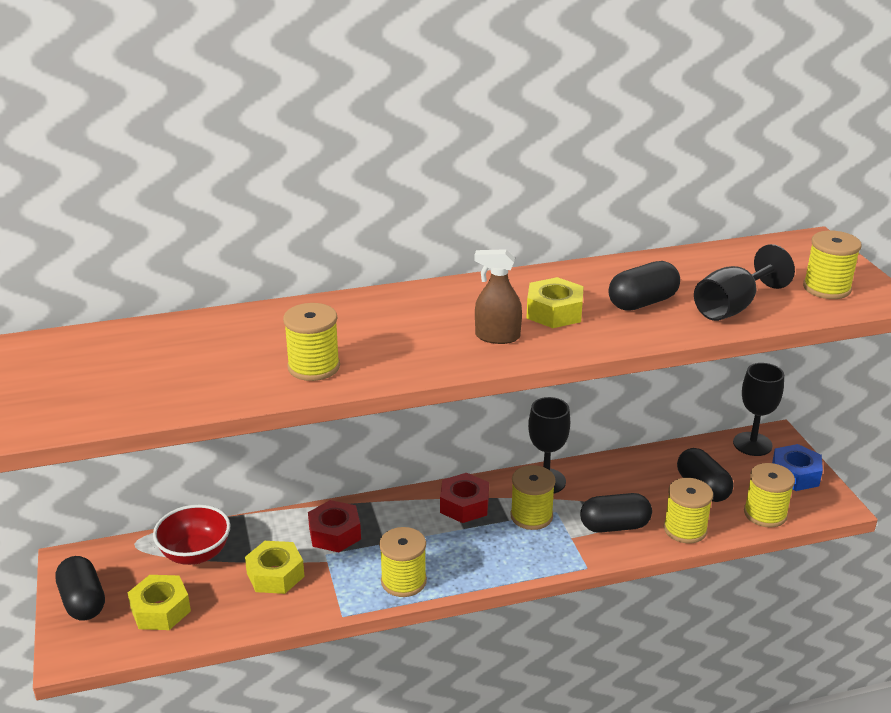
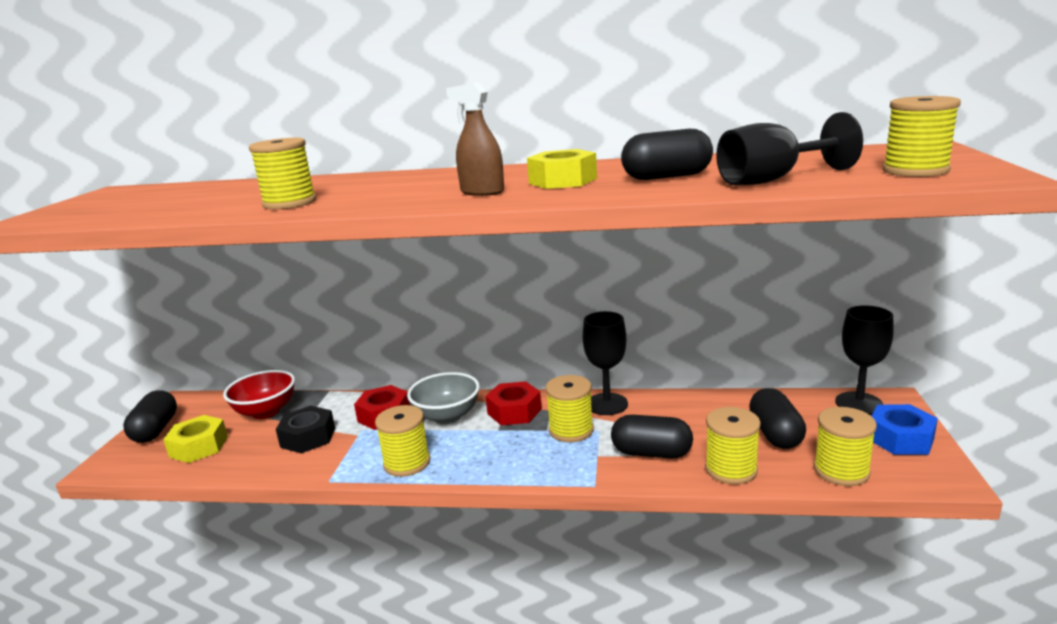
camera: 25 degrees right, 10 degrees down
yellow nut [245,541,305,594] -> black nut [276,406,335,453]
none -> grey bowl [407,372,480,424]

